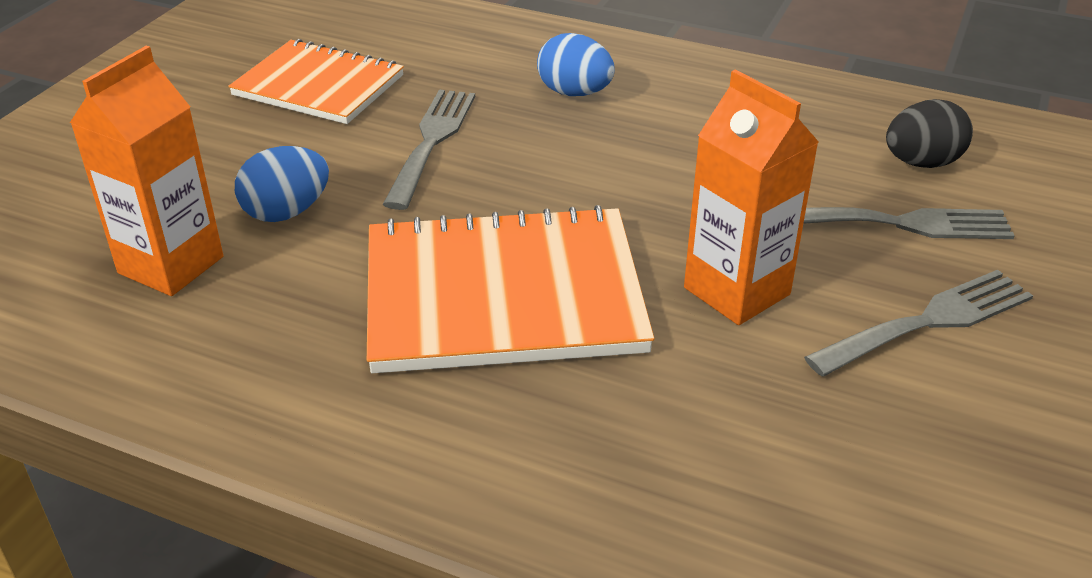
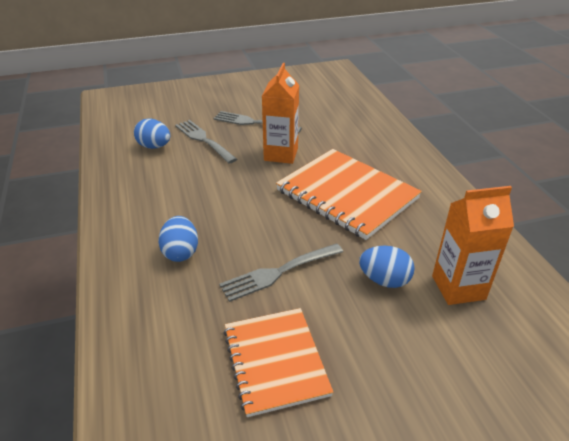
camera: 130 degrees left, 0 degrees up
black egg [886,99,973,168] -> blue egg [134,119,170,149]

